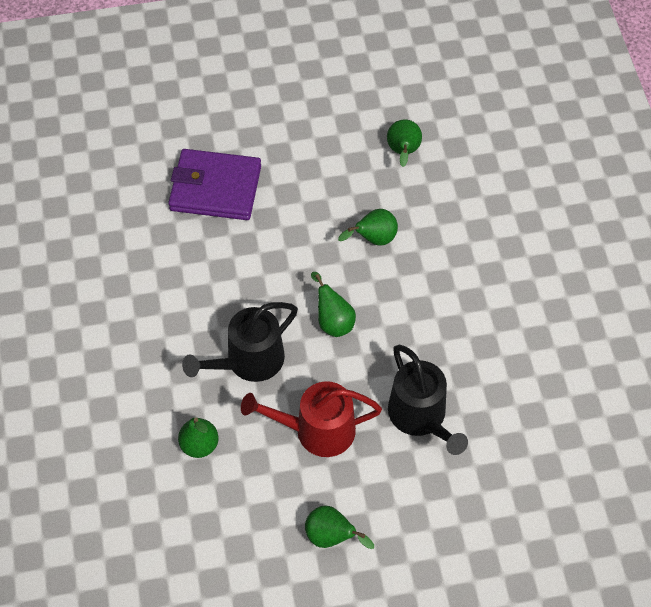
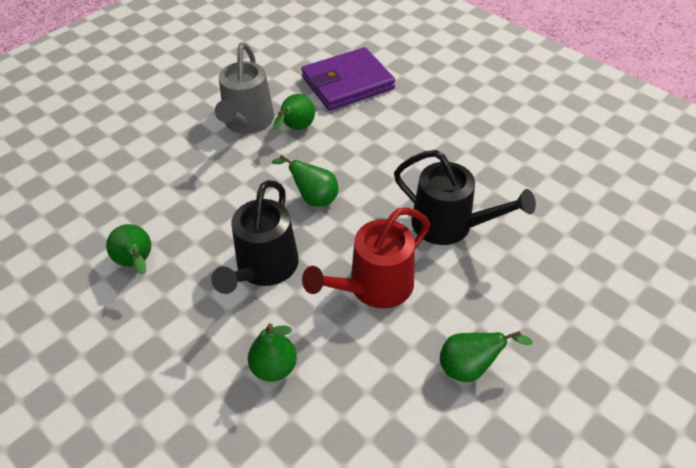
camera: 35 degrees left, 10 degrees down
purple wallet [168,149,261,220] -> purple wallet moved to [301,47,395,111]
green pear [387,119,422,167] -> green pear moved to [106,224,151,275]
none -> grey watering can [215,42,274,134]

